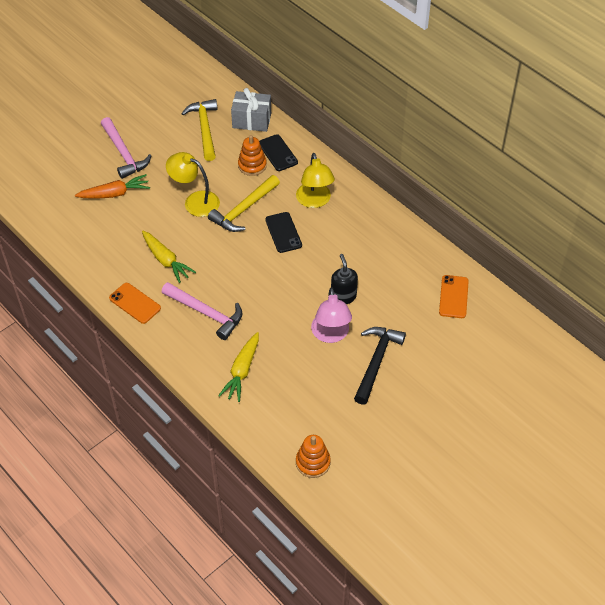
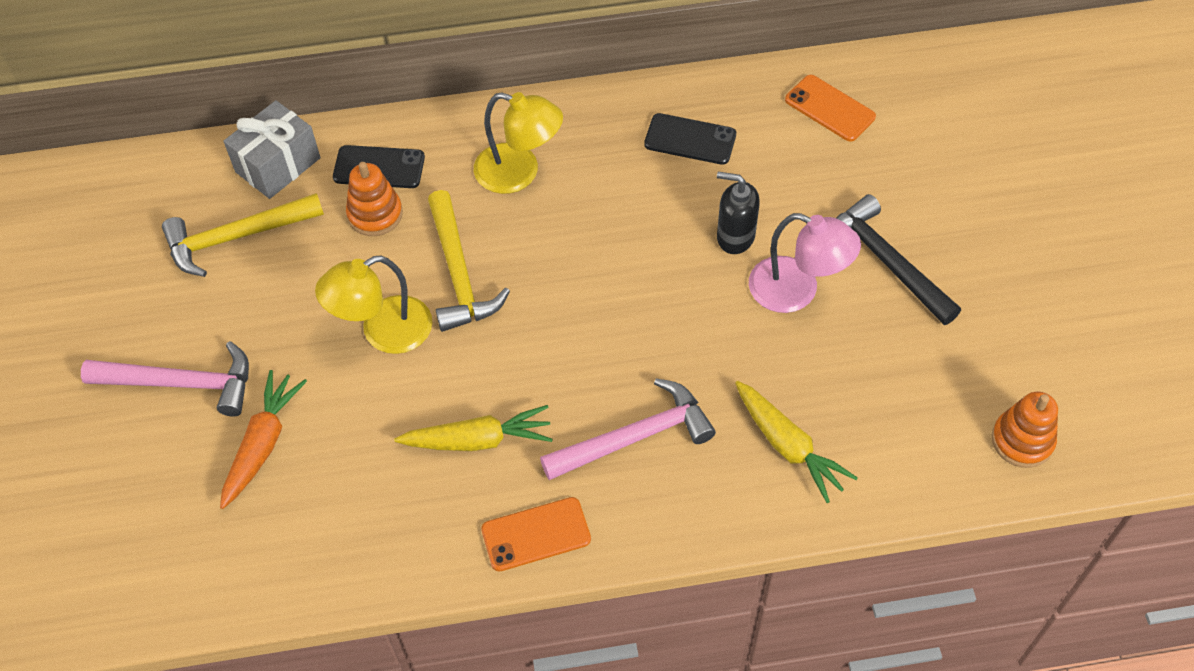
camera: 55 degrees left, 5 degrees up
yellow hammer [181,99,218,161] -> yellow hammer turned 45 degrees counterclockwise [162,193,324,277]
black phone [265,212,302,253] -> black phone moved to [644,113,736,165]

